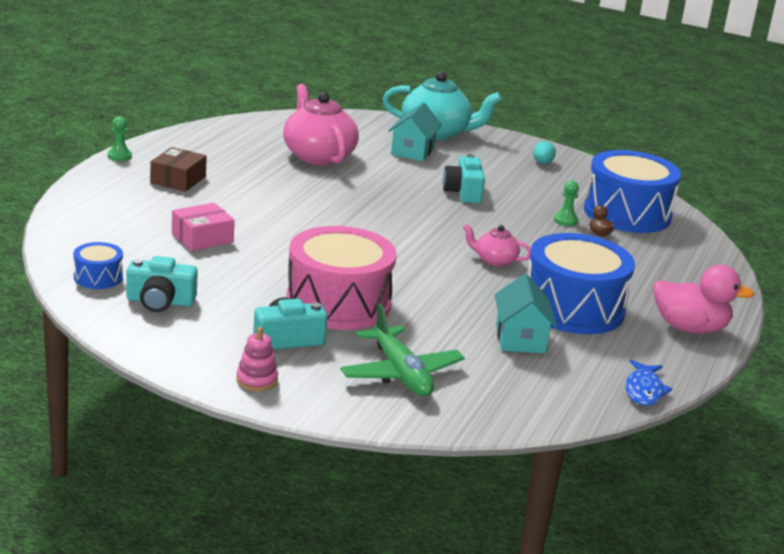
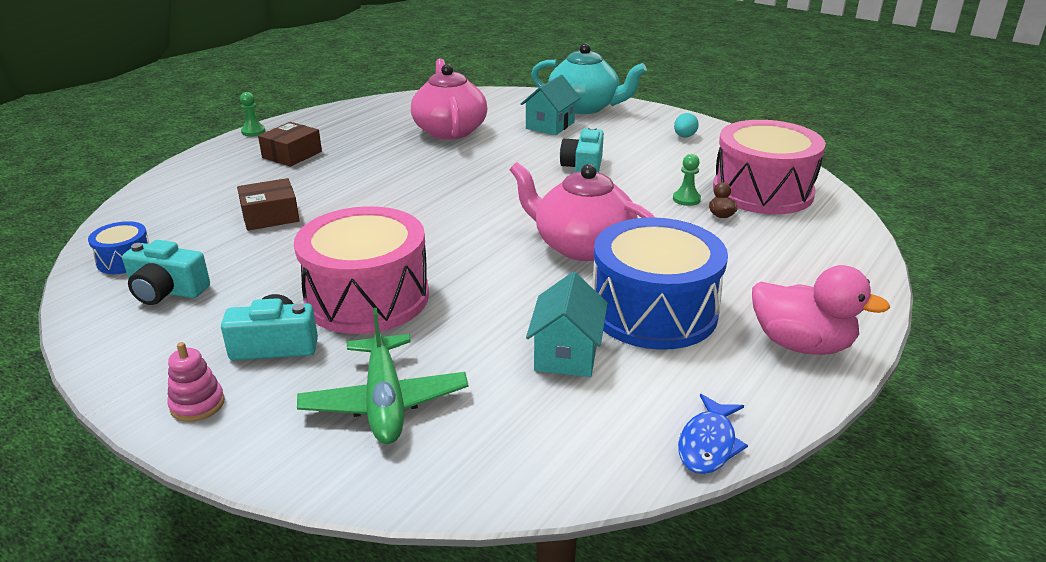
camera: 15 degrees right, 5 degrees up
pink box [172,203,235,251] -> brown box [237,178,300,231]
pink teapot [463,224,531,267] -> pink teapot [510,162,655,261], size x1.97
blue drum [584,150,681,233] -> pink drum [713,120,826,214]

